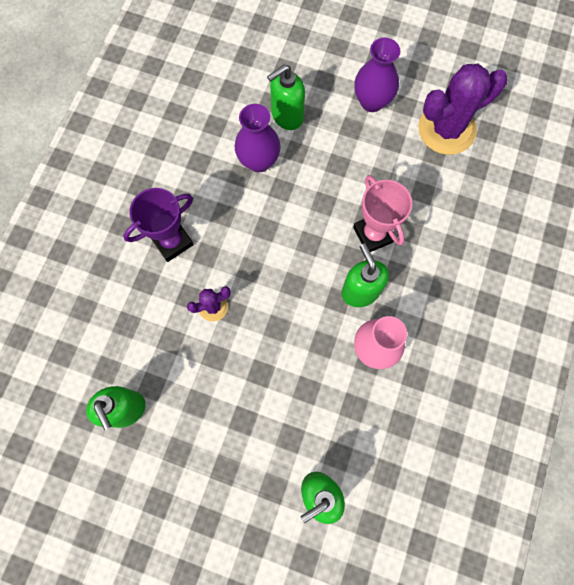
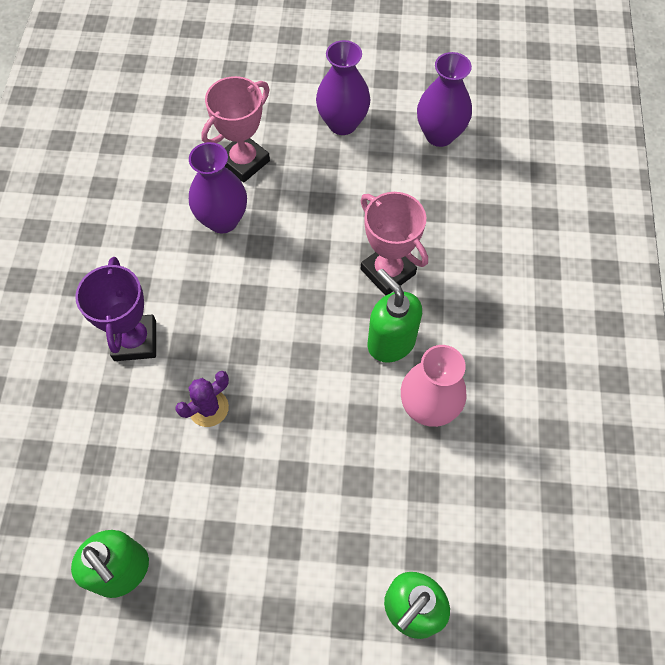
camera: 15 degrees left, 10 degrees down
purple trophy [123,188,194,262] -> purple trophy turned 45 degrees counterclockwise [75,257,156,361]
green soap dispenser [267,64,305,130] -> pink trophy [201,76,270,183]
purple cactus [418,64,508,155] -> purple vase [417,52,472,147]

